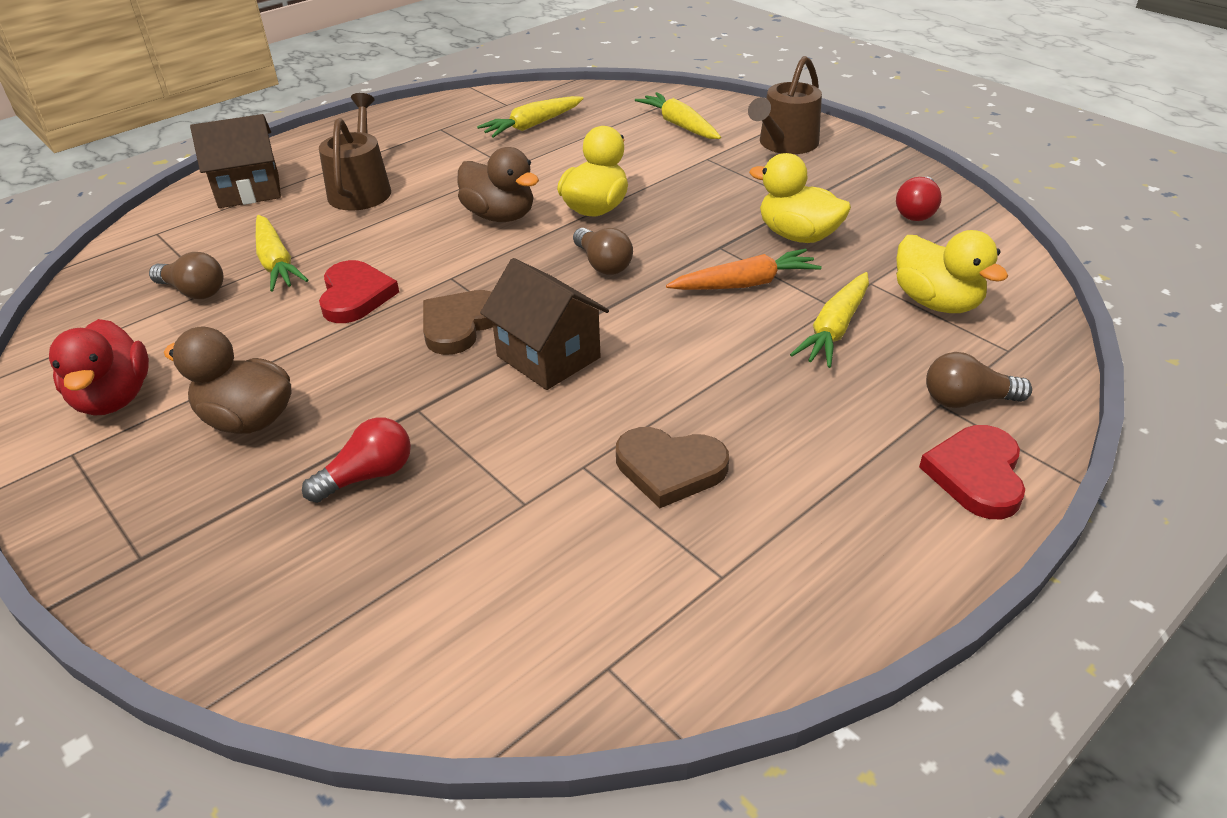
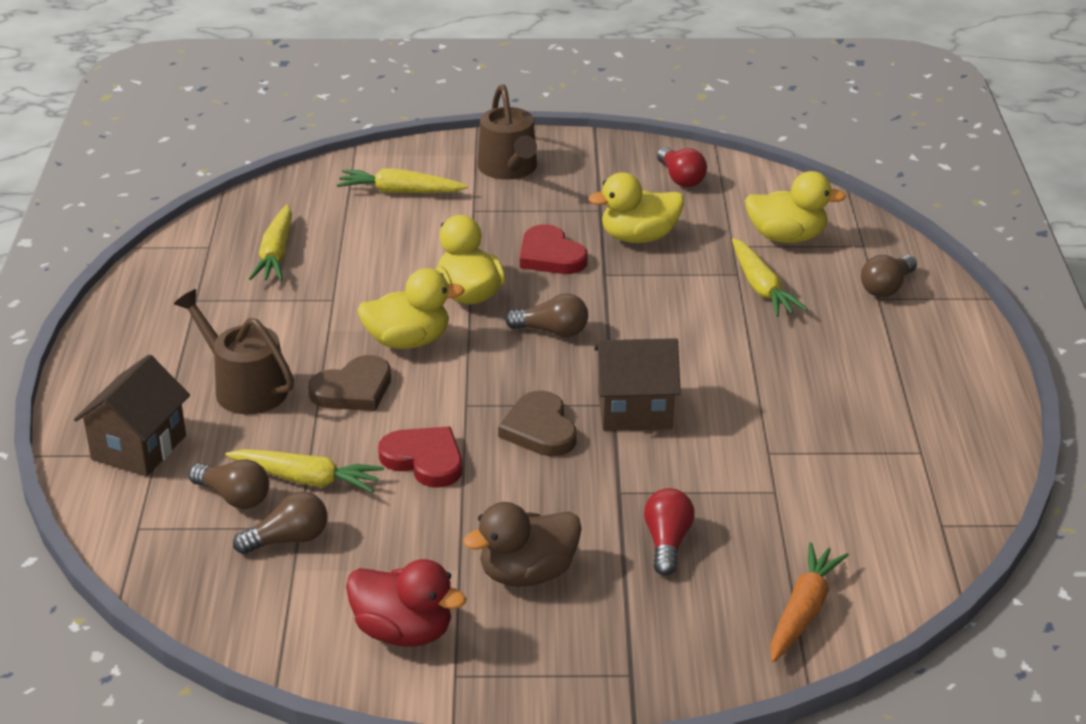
camera: 50 degrees left, 5 degrees down
brown duck [457,147,539,222] -> yellow duck [357,268,465,349]
brown heart [616,427,729,508] -> brown heart moved to [308,355,391,411]
orange carrot [666,249,822,290] -> orange carrot moved to [770,542,849,662]
red heart [919,425,1025,519] -> red heart moved to [520,224,588,274]
none -> brown light bulb [189,459,269,509]

